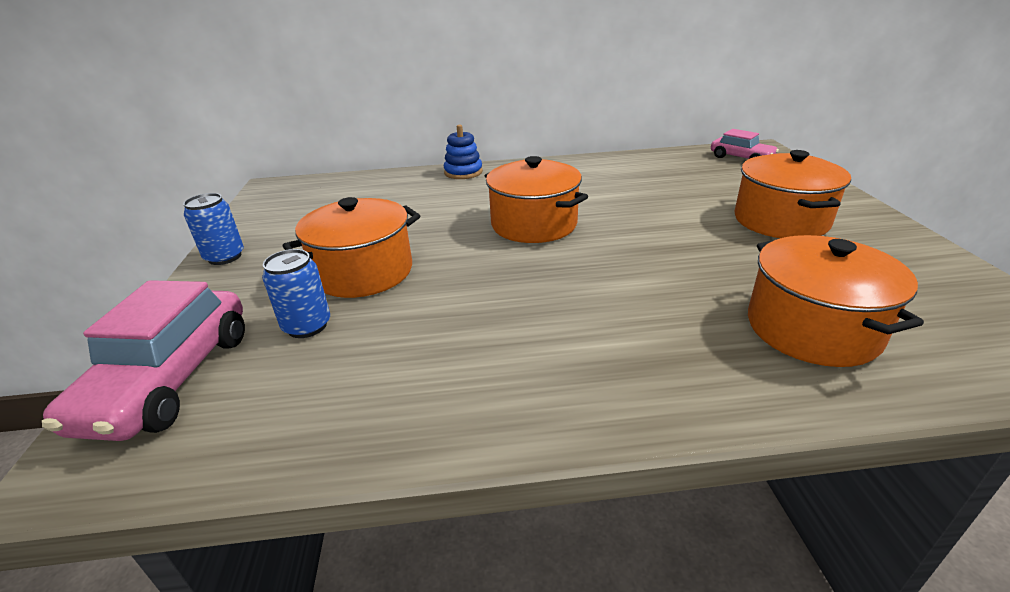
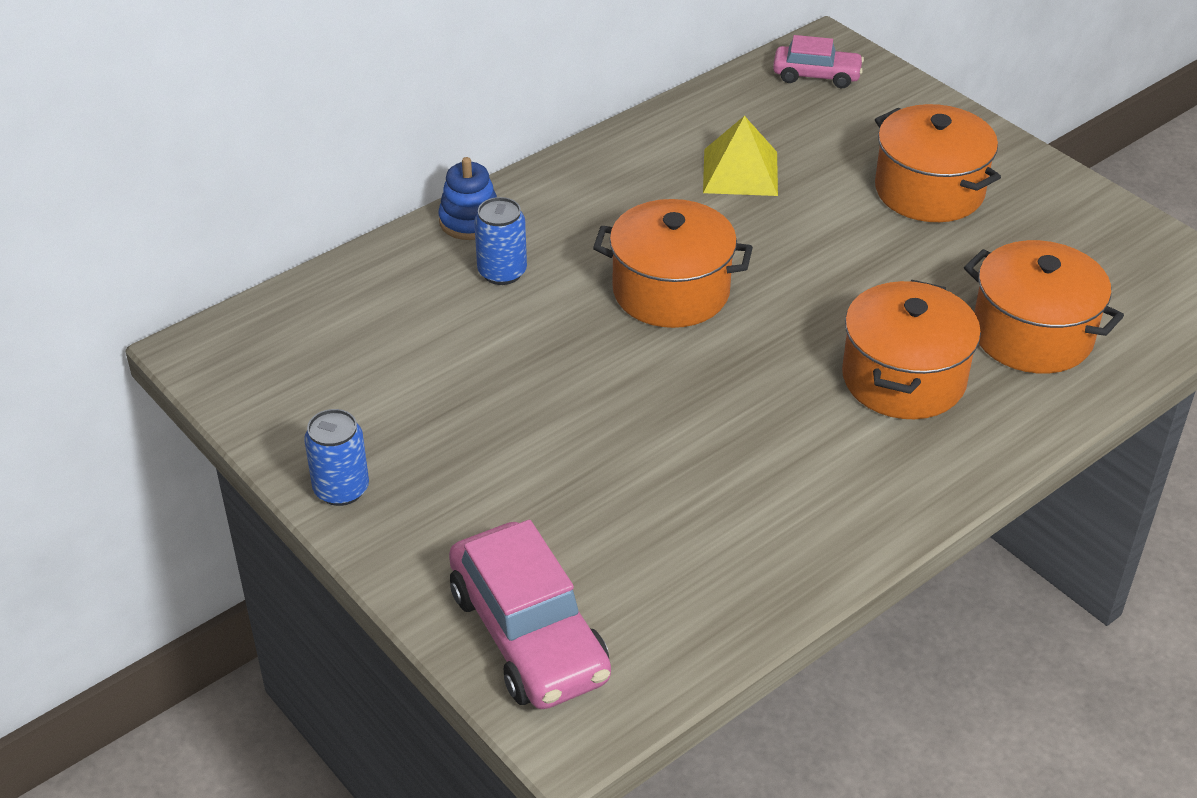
camera: 35 degrees left, 10 degrees up
blue can [262,249,330,338] -> blue can moved to [474,197,527,285]
orange pot [283,197,420,298] -> orange pot moved to [842,280,981,419]
none -> yellow pyramid [703,116,778,196]

